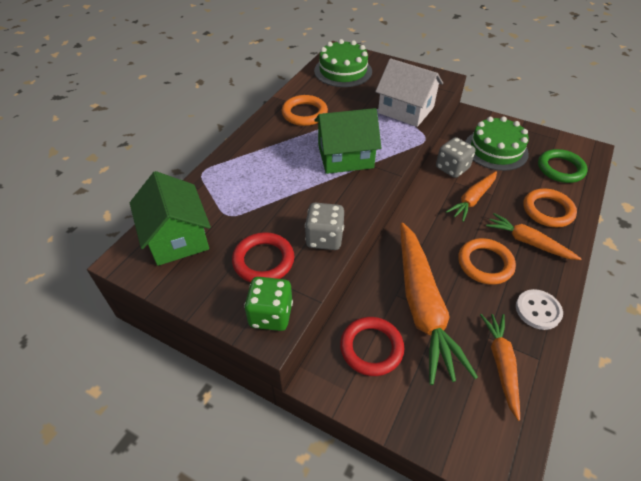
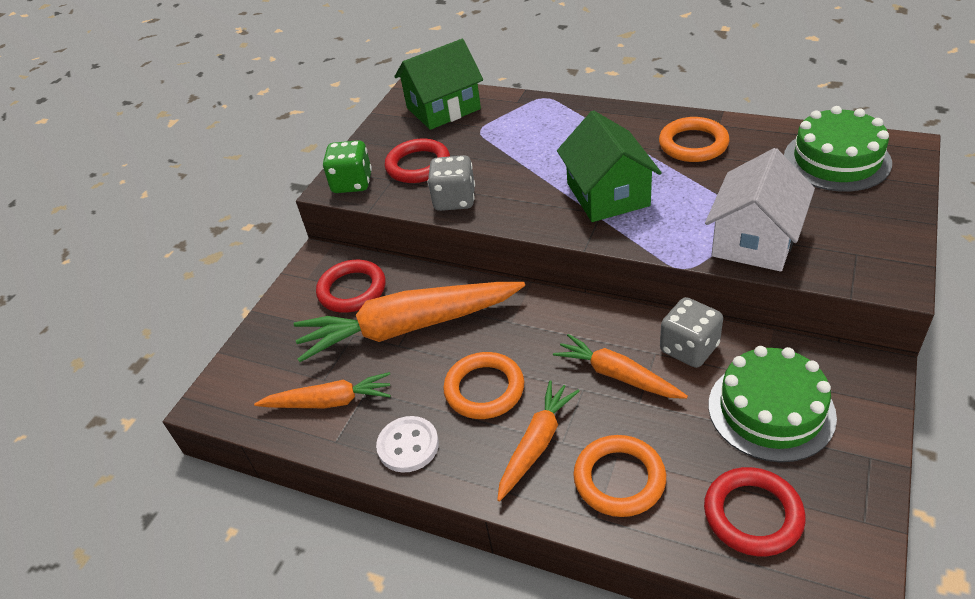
camera: 90 degrees right, 5 degrees down
green ring [538,149,588,183] -> red ring [704,467,806,556]

